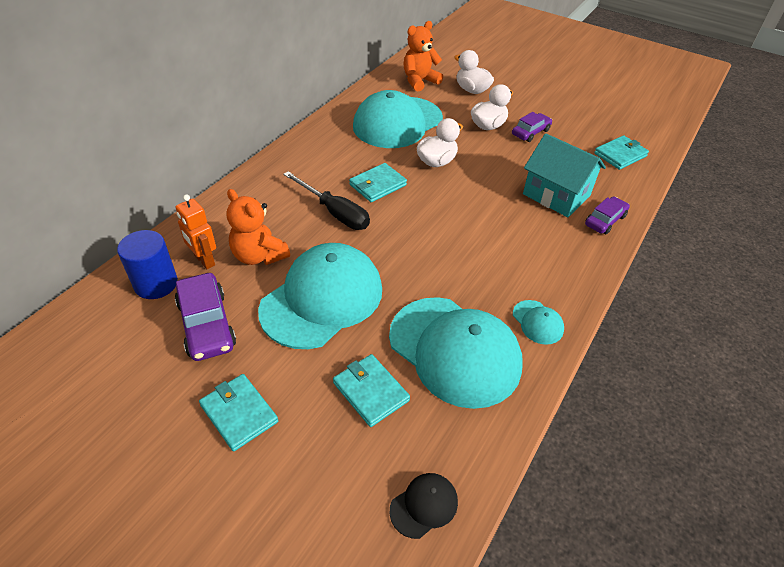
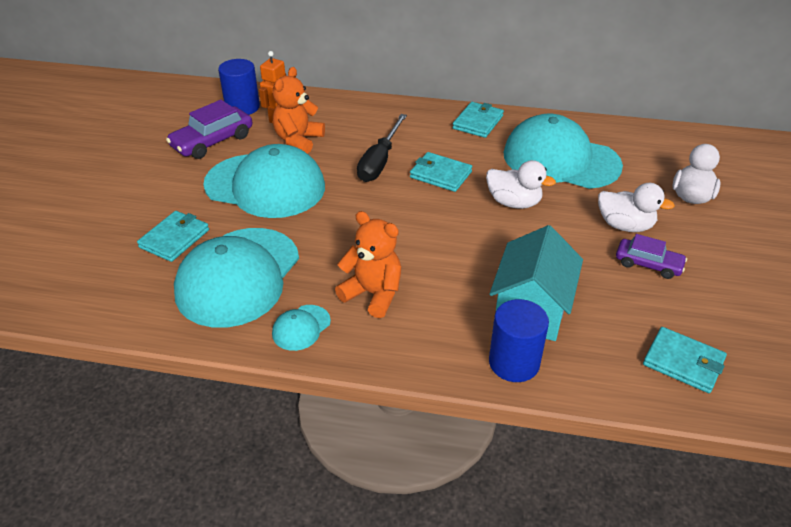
camera: 70 degrees right, 5 degrees down
turquoise wallet [199,374,278,451] -> turquoise wallet moved to [453,102,504,138]
black cap [390,473,458,539] -> none
orange teddy bear [403,21,443,92] -> orange teddy bear moved to [335,211,401,318]
purple car [585,196,630,234] -> blue cylinder [489,299,549,382]

